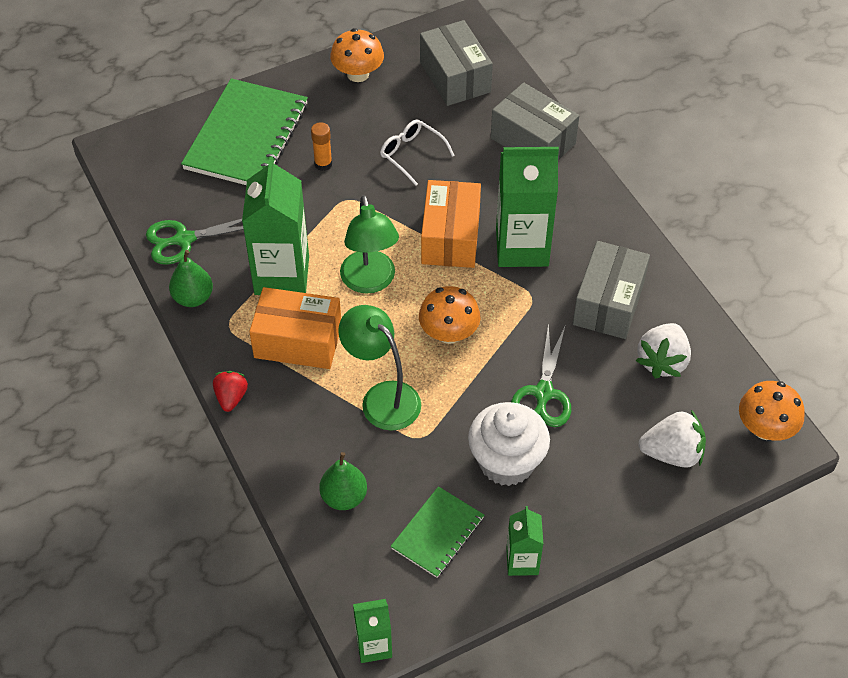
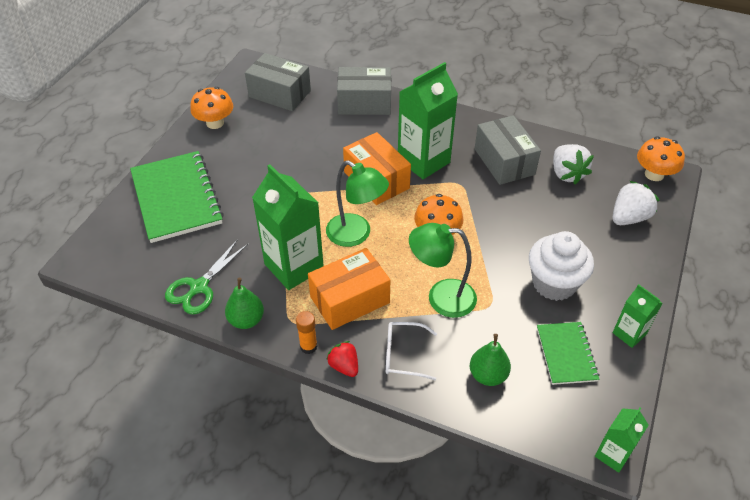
camera: 40 degrees left, 5 degrees down
orange glue stick [311,122,332,171] -> orange glue stick moved to [296,311,317,354]
white glasses [380,120,455,186] -> white glasses moved to [386,322,437,380]
green scissors [511,323,571,427] -> none

